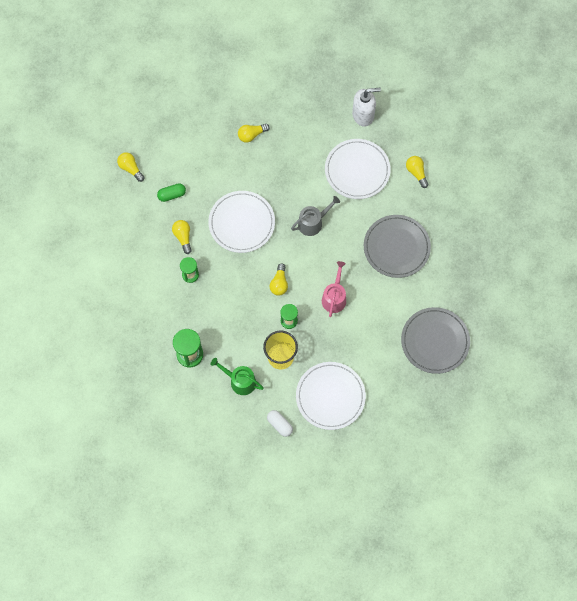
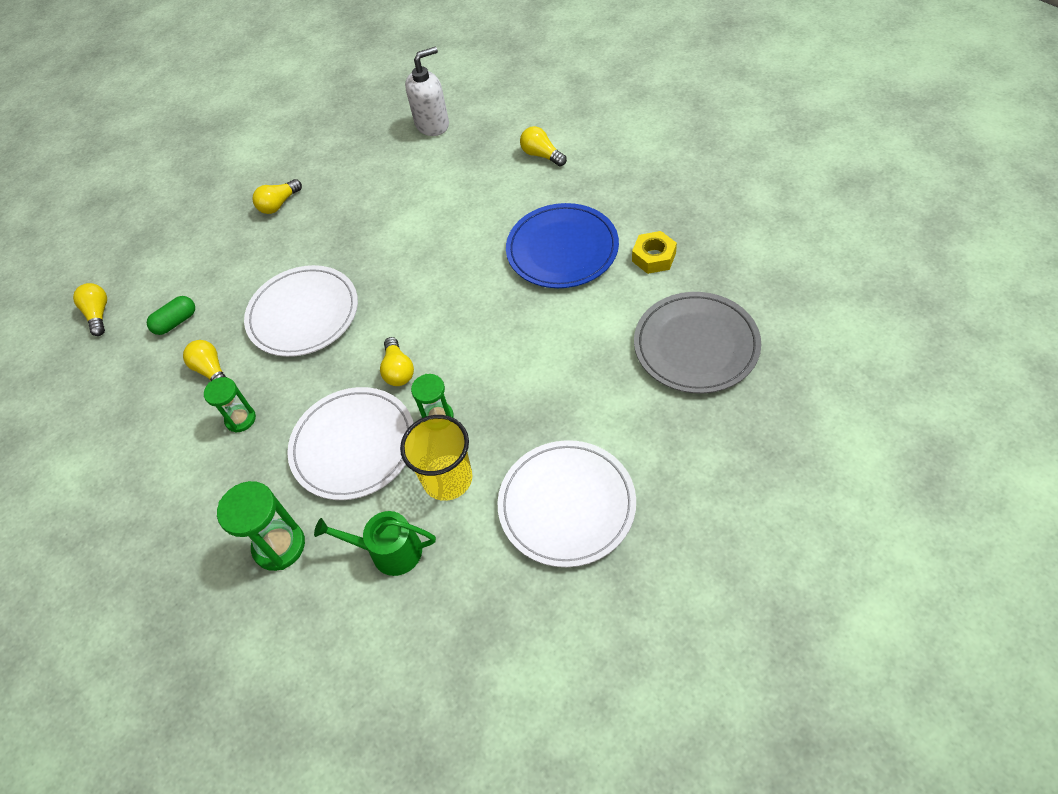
camera: 15 degrees left, 15 degrees down
yellow light bulb [117,152,144,182] -> yellow light bulb turned 45 degrees clockwise [73,283,107,336]
white capsule [267,410,293,437] -> none
grey watering can [291,196,340,236] -> none
pink watering can [322,261,346,317] -> none
white plate [325,139,391,199] -> white plate moved to [287,387,414,500]
grey plate [364,215,431,278] -> blue plate [506,203,619,288]
none -> yellow nut [632,231,677,274]

